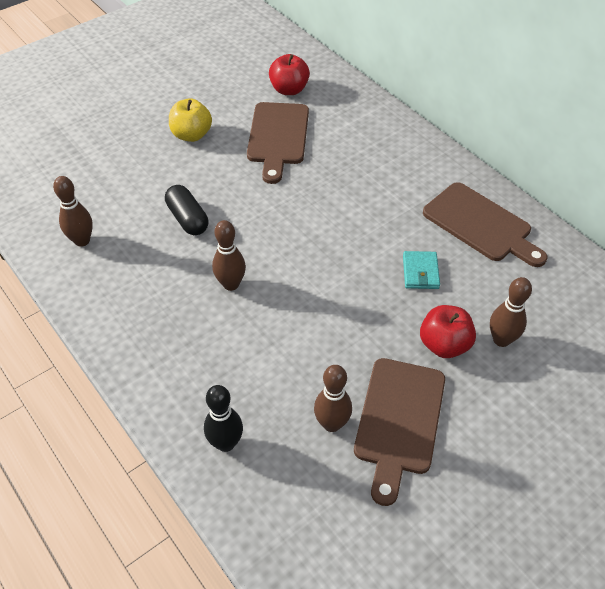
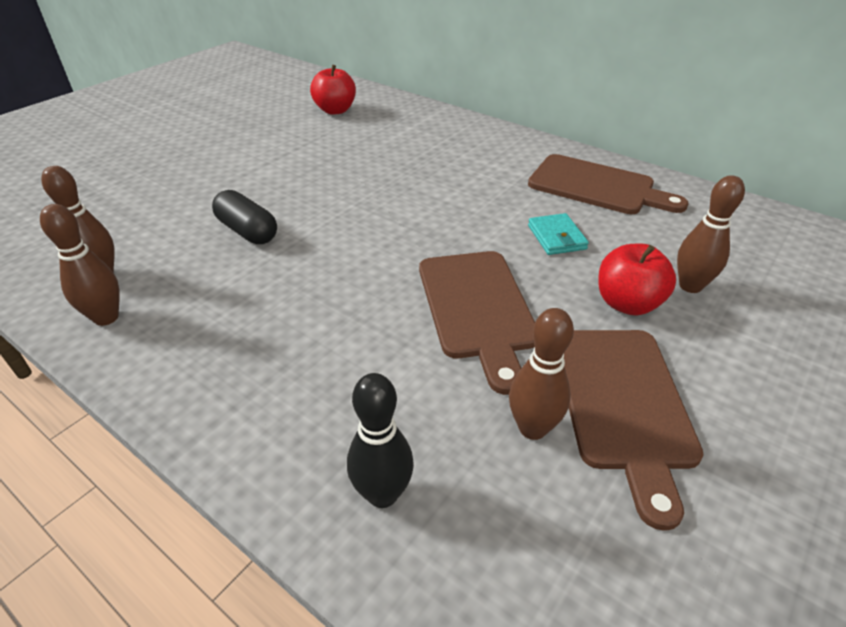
camera: 15 degrees left, 10 degrees down
yellow apple [169,98,212,142] -> none
brown bowling pin [212,220,246,291] -> brown bowling pin moved to [40,204,120,326]
brown cutting board [247,102,309,184] -> brown cutting board moved to [419,251,535,395]

